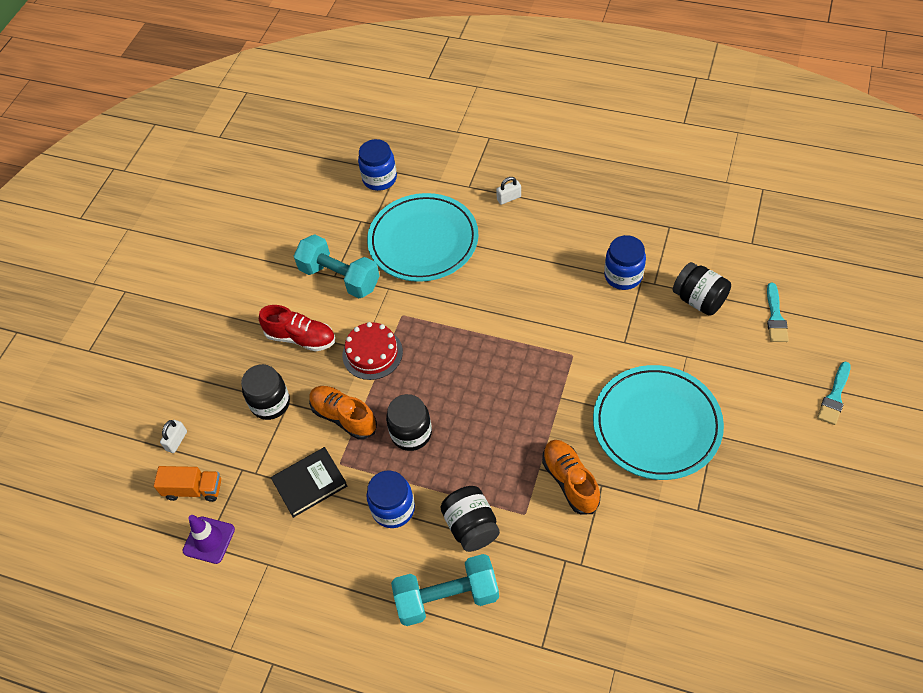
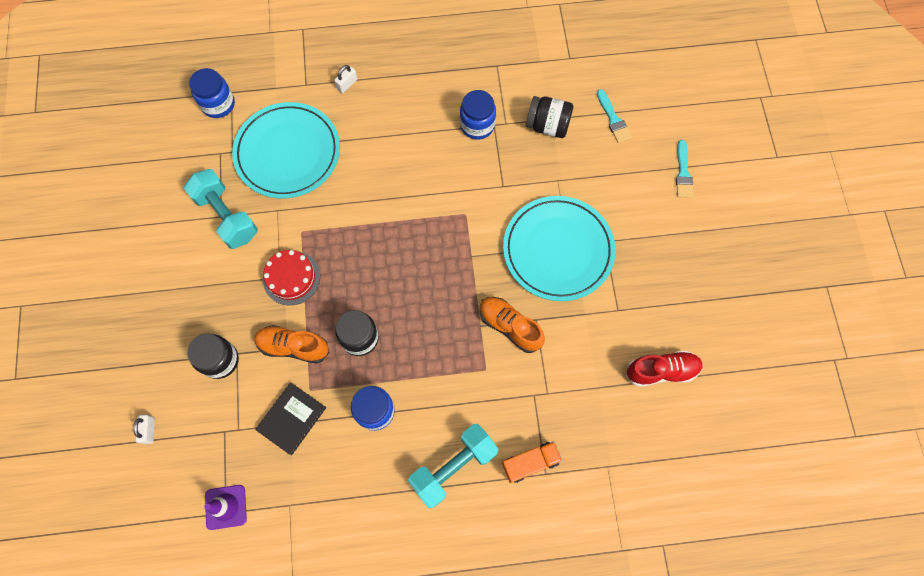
camera: 30 degrees left, 15 degrees up
orange truck [154,466,221,502] -> orange truck moved to [502,442,562,483]
red shoe [259,305,335,351] -> red shoe moved to [626,350,703,387]
turquoise dumbbell [294,234,380,298] -> turquoise dumbbell turned 45 degrees clockwise [184,169,258,249]
black jar [440,486,500,552] -> none

